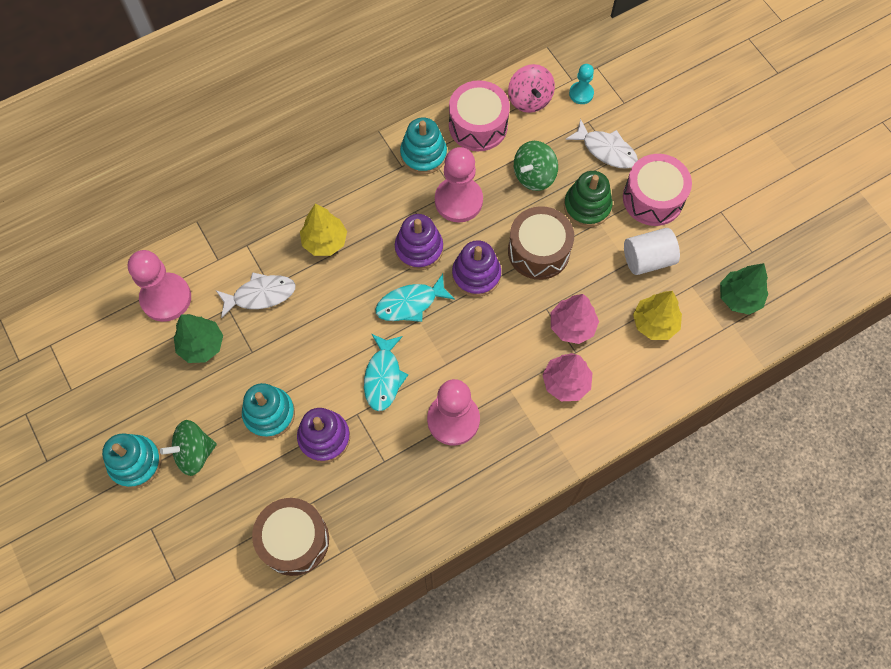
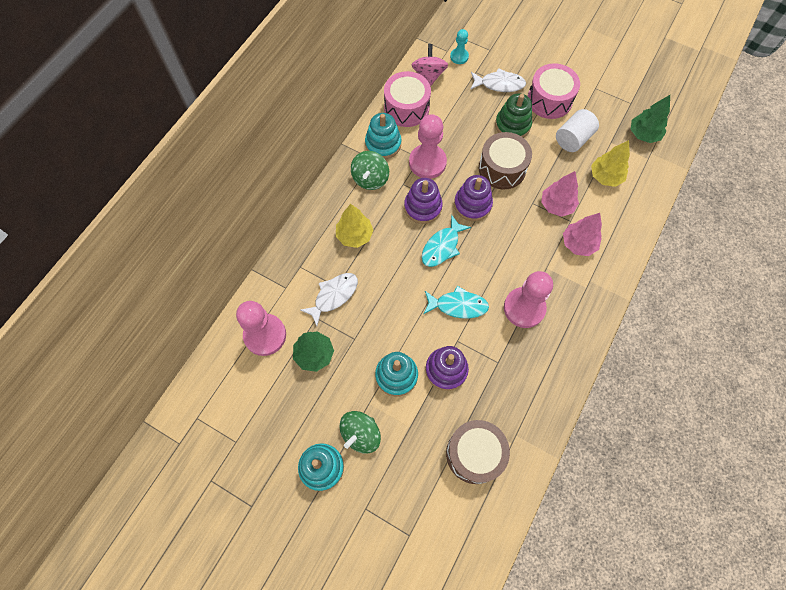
camera: 30 degrees left, 0 degrees up
turquoise fish [364,334,408,411] -> turquoise fish turned 60 degrees counterclockwise [424,286,489,318]
pink spinning top [508,64,555,113] -> pink spinning top turned 135 degrees counterclockwise [412,44,448,87]
green spinning top [514,141,558,191] -> green spinning top moved to [351,151,389,190]

